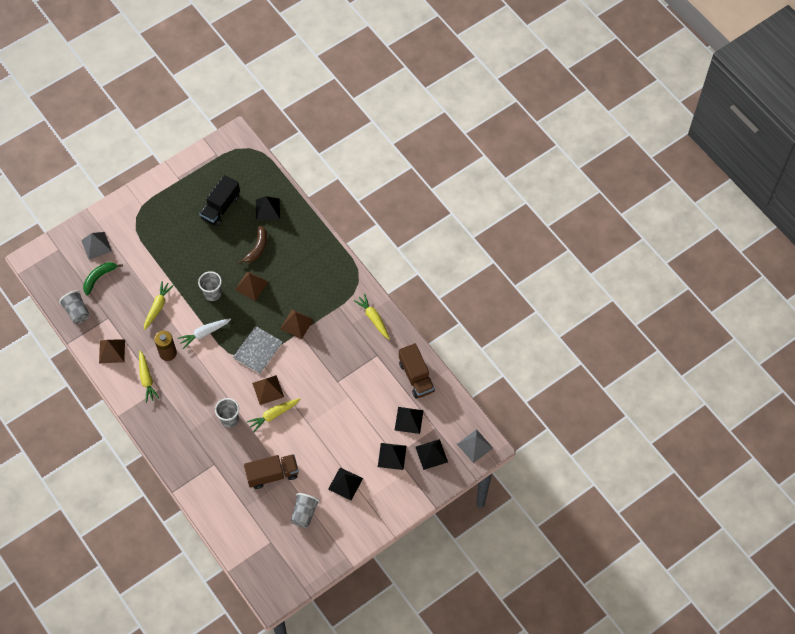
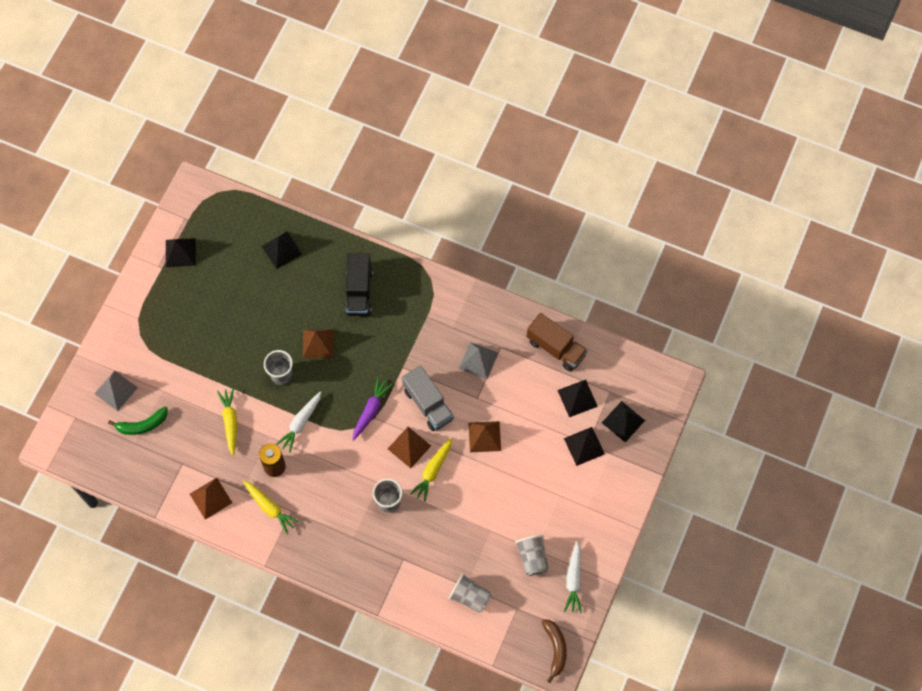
camera: 30 degrees left, 5 degrees up
grey cup [59,291,90,324] -> grey cup moved to [448,573,491,613]
green banana [83,262,123,295] -> green banana turned 120 degrees counterclockwise [108,406,168,435]
black truck [199,175,240,227] -> black truck moved to [345,253,373,316]
grey notebook [233,326,283,374] -> purple carrot [352,377,393,441]
brown banana [238,226,267,264] -> brown banana moved to [542,619,567,683]
brown truck [244,454,299,489] -> none
brown pyramid [280,309,314,339] -> brown pyramid moved to [468,421,501,452]
black pyramid [328,468,363,500] -> black pyramid moved to [166,238,196,267]
yellow carrot [353,294,390,340] -> none
grey pyramid [457,429,493,463] -> grey pyramid moved to [459,342,498,379]
none -> grey truck [402,365,454,431]
none -> white carrot [564,541,582,613]

